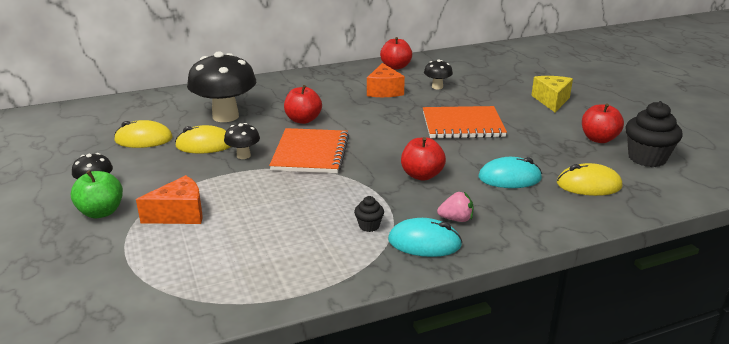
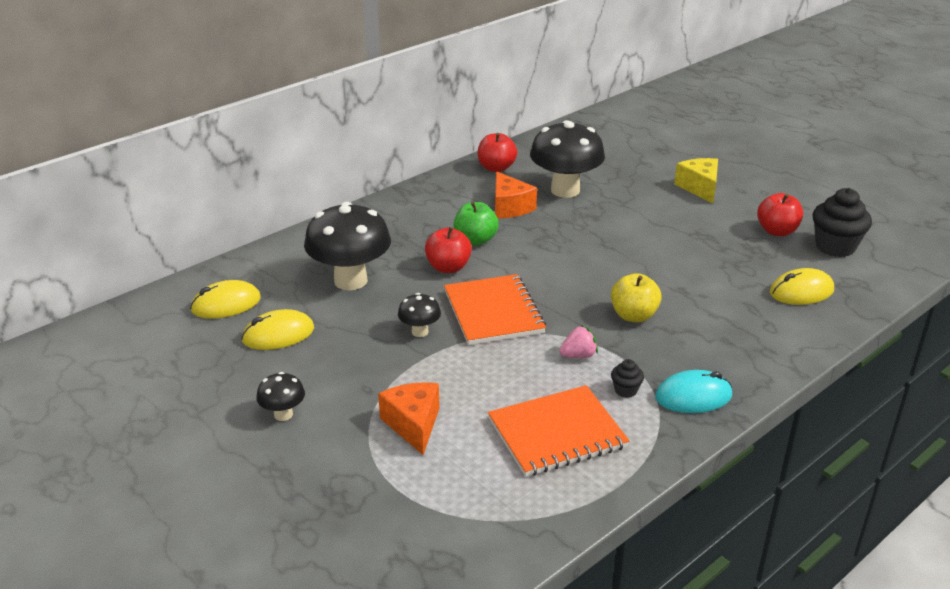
camera: 20 degrees left, 5 degrees up
green apple [71,170,123,218] -> green apple moved to [453,202,499,246]
orange cheese [136,175,203,224] -> orange cheese turned 60 degrees counterclockwise [378,382,439,455]
yellow mouse [175,125,231,153] -> yellow mouse moved to [190,280,261,319]
red apple [401,137,446,181] -> yellow apple [611,273,662,322]
orange notebook [423,106,507,139] -> orange notebook moved to [488,385,629,477]
black mushroom [424,59,453,89] -> black mushroom [530,120,605,198], size x2.12
pink strawberry [437,192,473,222] -> pink strawberry moved to [559,325,598,358]
turquoise mouse [479,157,542,188] -> none

